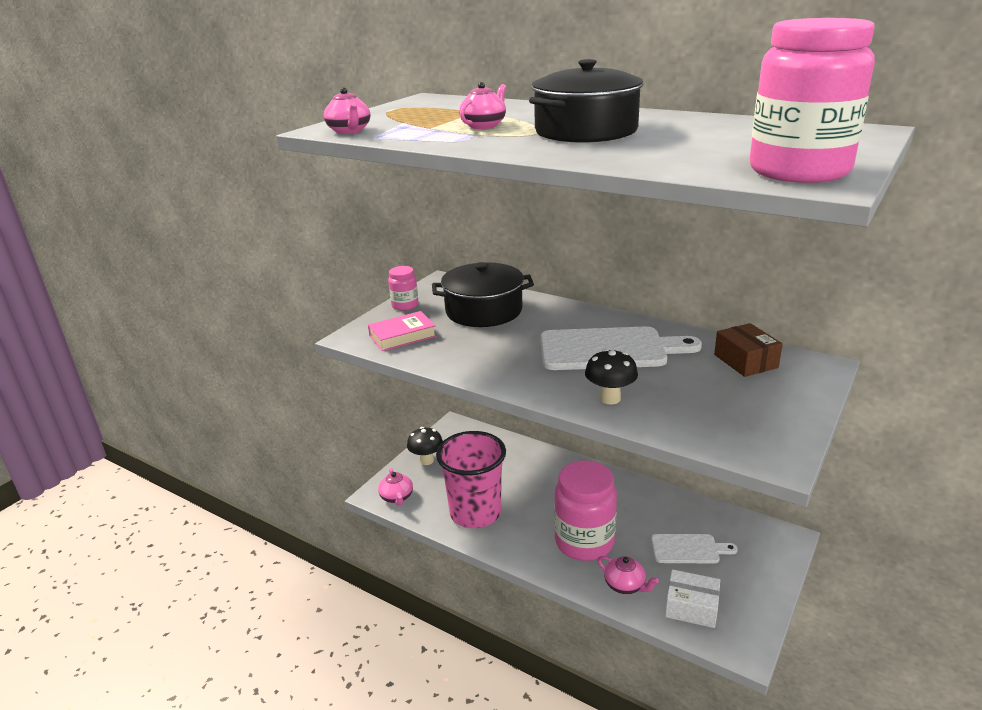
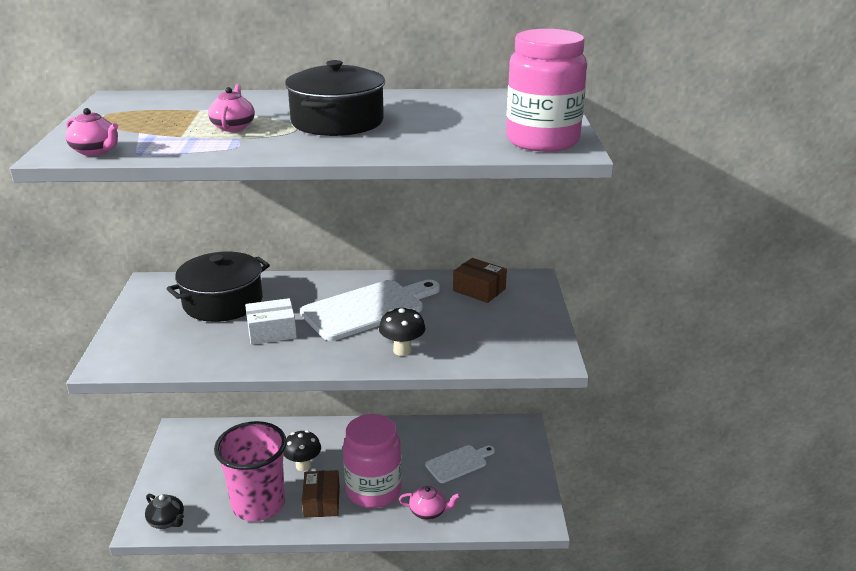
camera: 35 degrees left, 0 degrees up
pink book [368,311,437,351] -> none
pink teapot [378,468,413,506] -> black teapot [145,494,184,529]
pink jar [388,266,418,311] -> none
black mushroom [407,427,443,465] -> black mushroom moved to [283,430,321,471]
white box [665,569,720,628] -> white box moved to [245,298,297,345]
none -> brown box [302,470,340,518]

